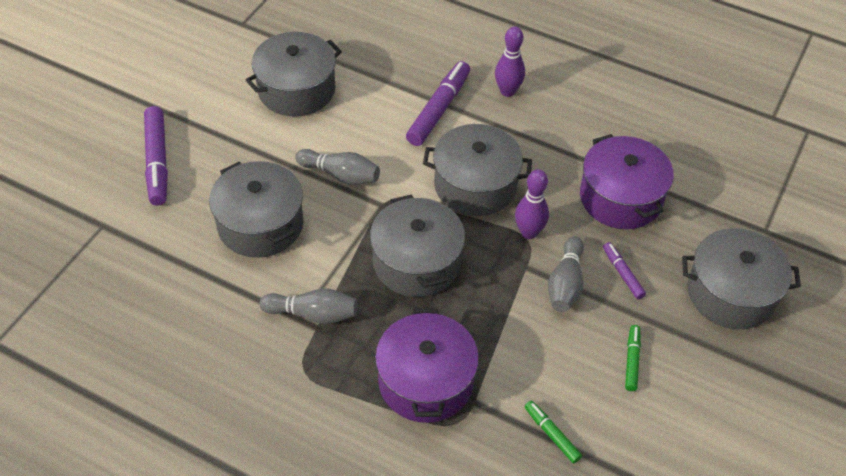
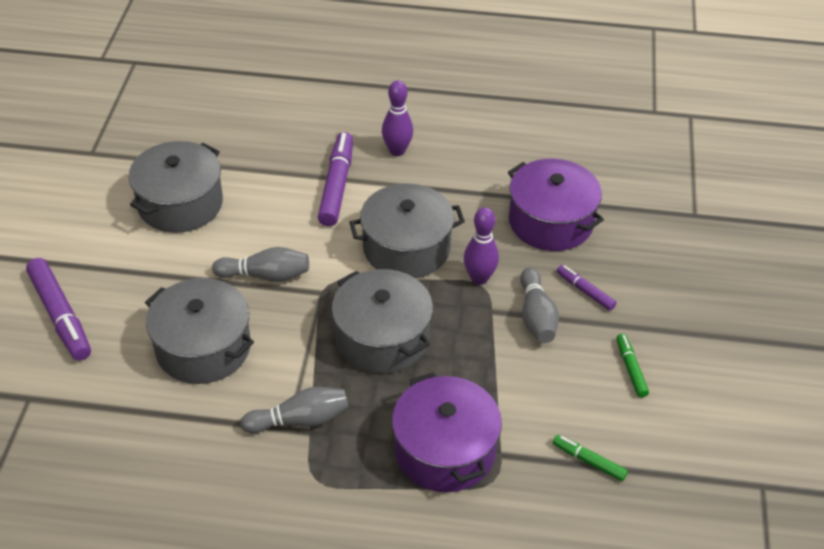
camera: 20 degrees left, 5 degrees down
grey pot [682,228,801,329] -> none

